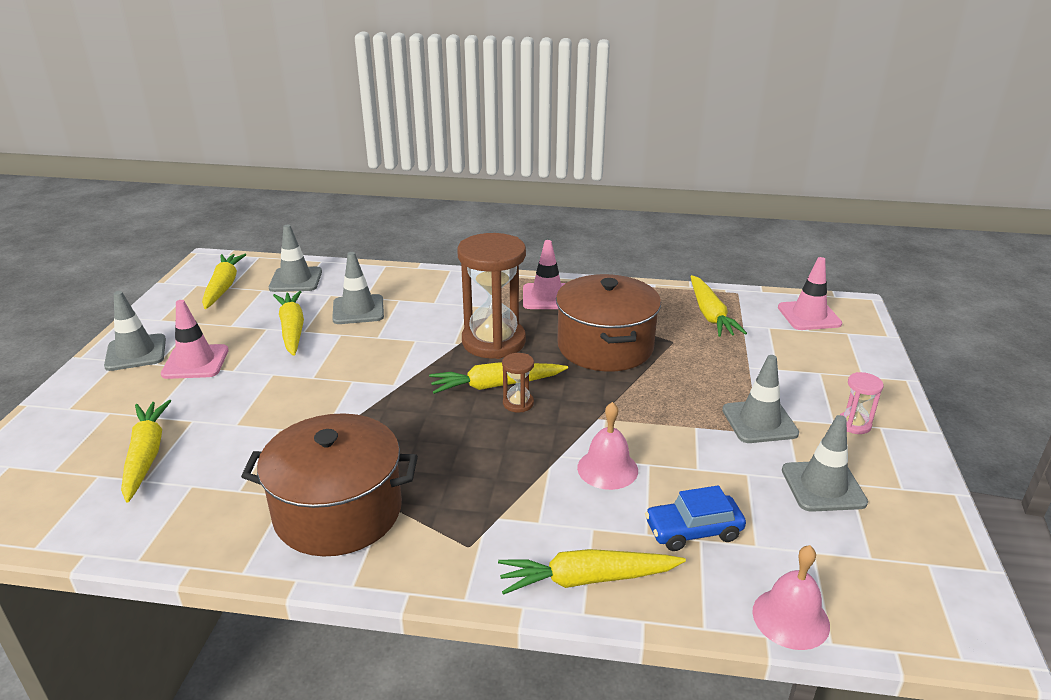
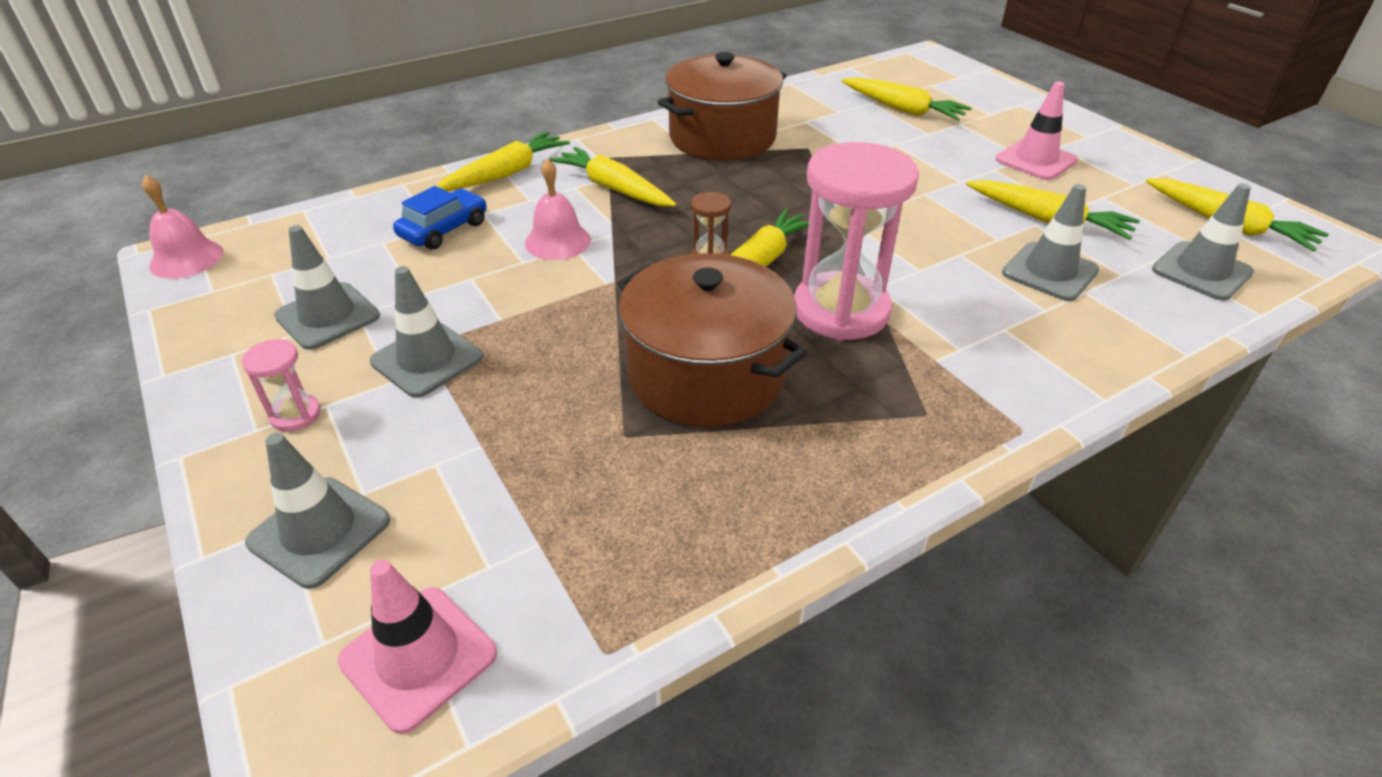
camera: 140 degrees right, 10 degrees up
grey traffic cone [104,291,166,371] -> grey traffic cone moved to [245,433,390,589]
brown hourglass [457,233,526,359] -> pink hourglass [794,142,919,340]
pink traffic cone [523,240,566,309] -> none
yellow carrot [690,275,747,337] -> yellow carrot moved to [549,147,676,206]
pink bell [752,545,830,650] -> pink bell moved to [142,175,223,278]

